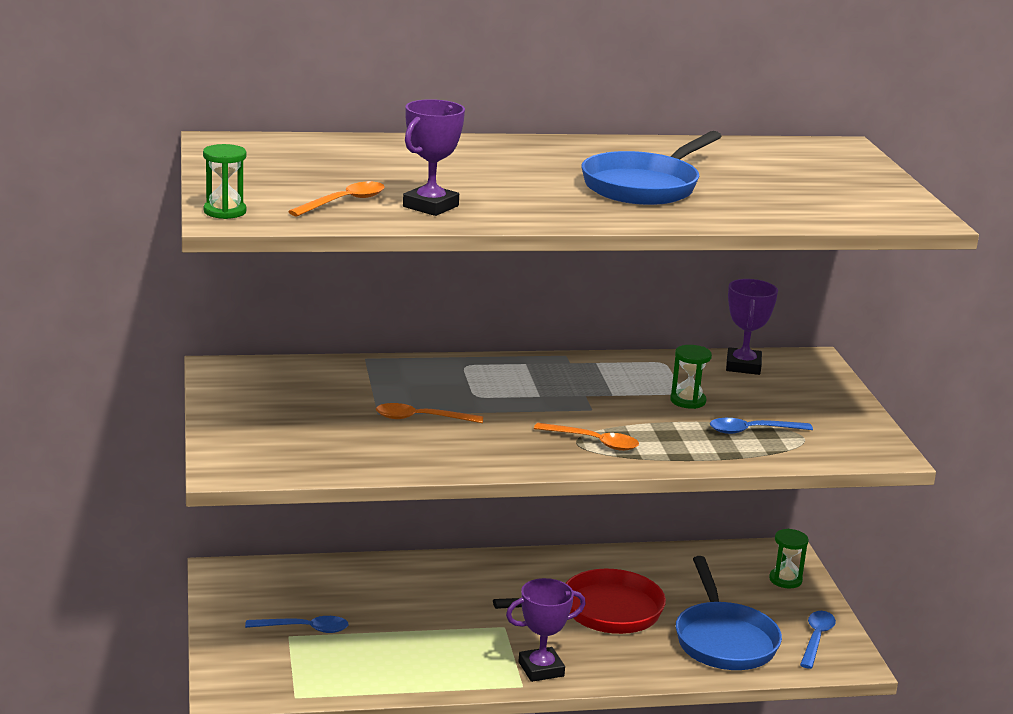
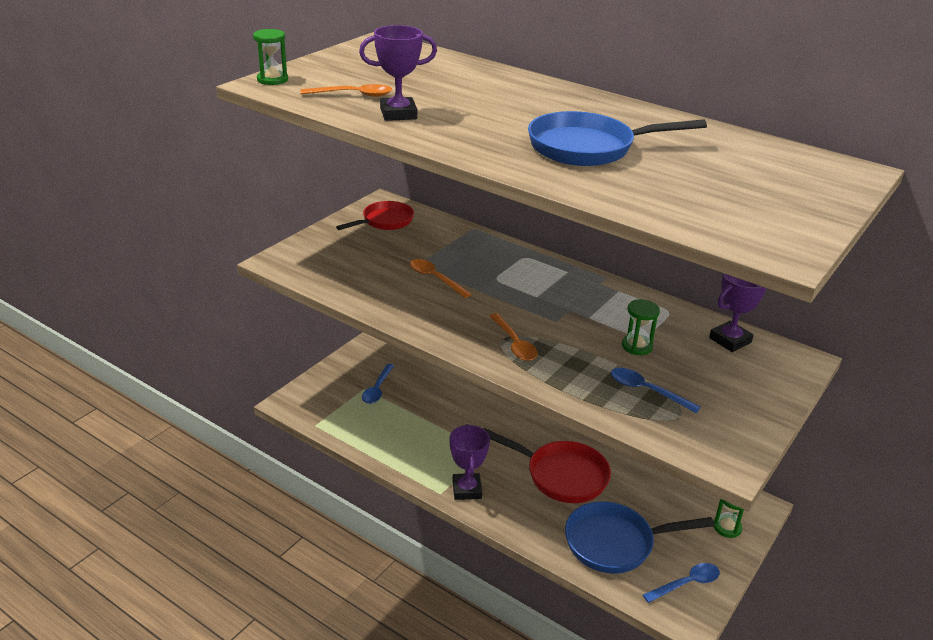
camera: 45 degrees right, 10 degrees up
blue spoon [245,616,349,633] -> blue spoon turned 60 degrees clockwise [362,364,394,404]
purple trophy [506,578,586,682] -> purple trophy turned 60 degrees clockwise [450,424,490,500]
blue pan [676,556,782,670] -> blue pan turned 45 degrees clockwise [565,501,714,573]
none -> red pan [336,201,414,230]

